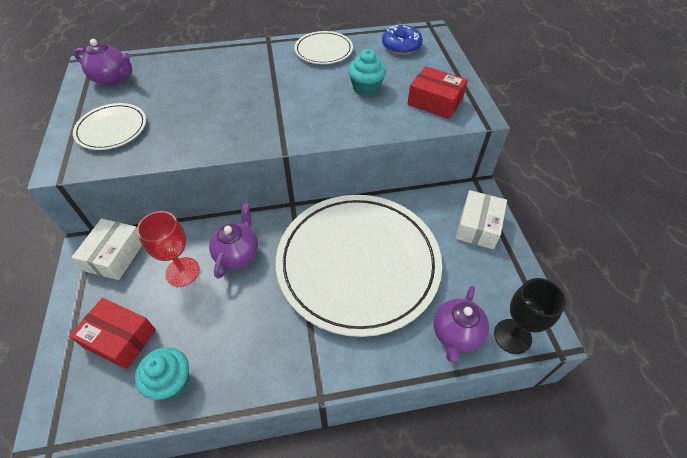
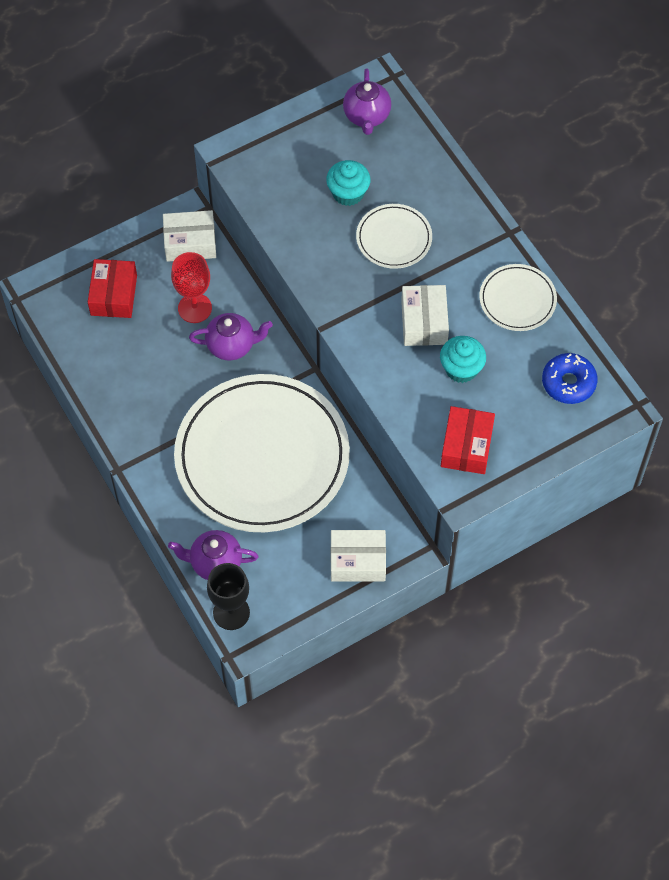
camera: 70 degrees right, 10 degrees up
white plate [73,103,146,150] -> white plate moved to [356,204,432,269]
turquoise cupcake [135,347,189,400] -> turquoise cupcake moved to [326,160,370,206]
none -> white box [401,285,449,346]

